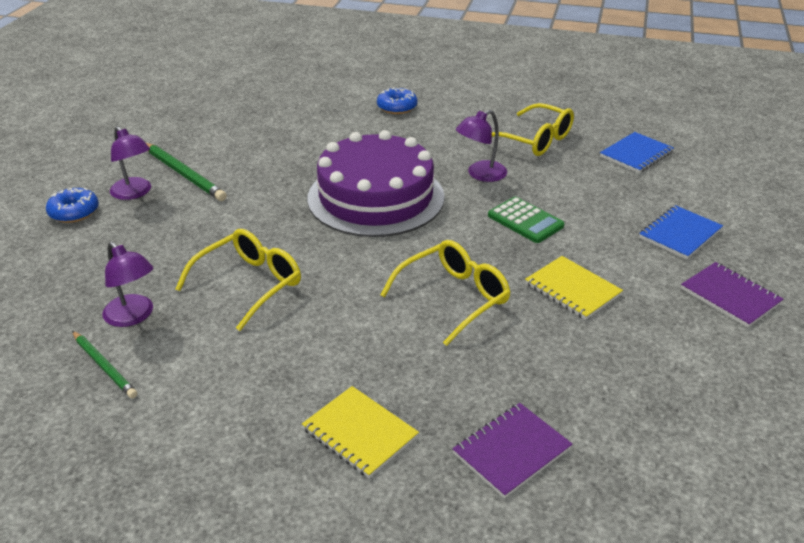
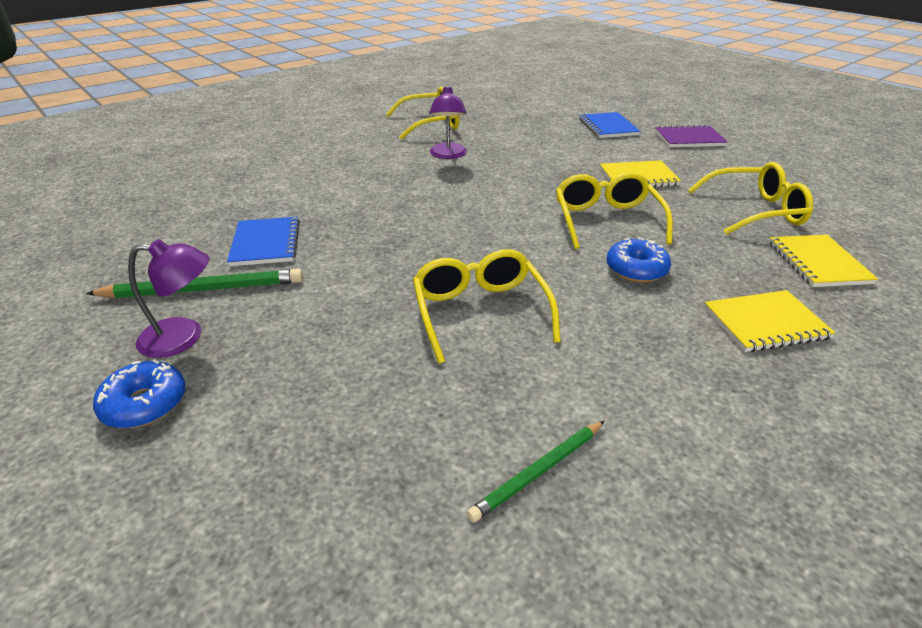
camera: 55 degrees left, 0 degrees up
green pencil [72,331,137,398] -> green pencil turned 150 degrees clockwise [467,421,604,522]
purple lamp [102,242,153,327] -> none
purple cake [307,130,445,237] -> none
blue donut [377,88,418,114] -> blue donut moved to [606,238,671,282]
purple notebook [453,403,572,498] -> yellow notebook [769,235,878,287]
green calculator [488,197,565,243] -> none
blue notebook [600,132,674,173] -> blue notebook moved to [227,217,300,266]
none -> yellow glasses [688,162,813,235]

